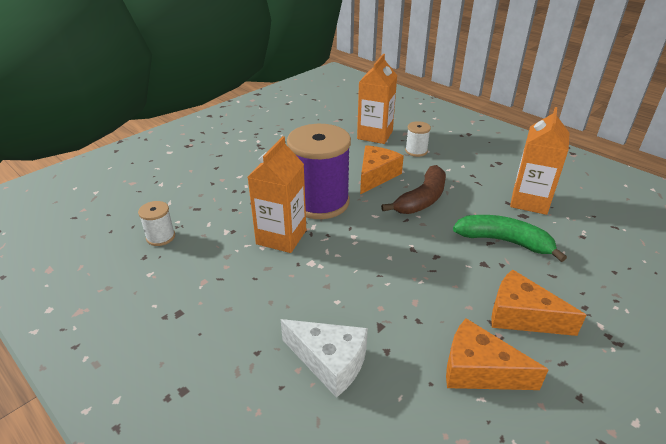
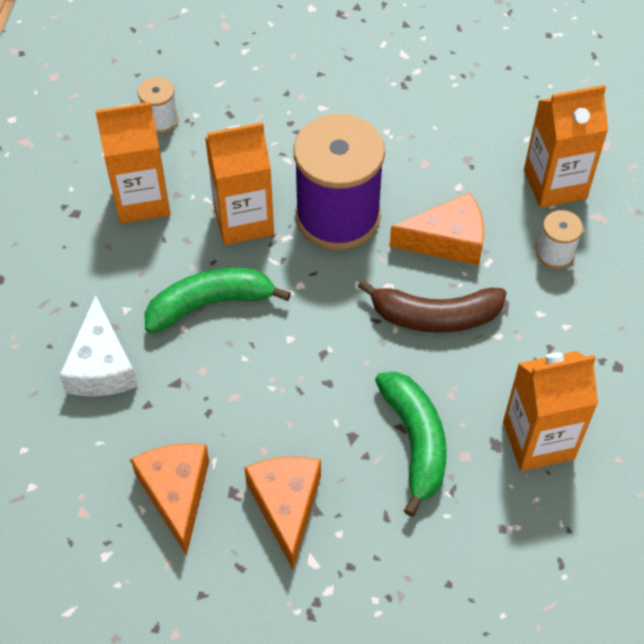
camera: 55 degrees right, 20 degrees up
none -> orange carton [95,102,171,224]
none -> green banana [145,268,291,333]

